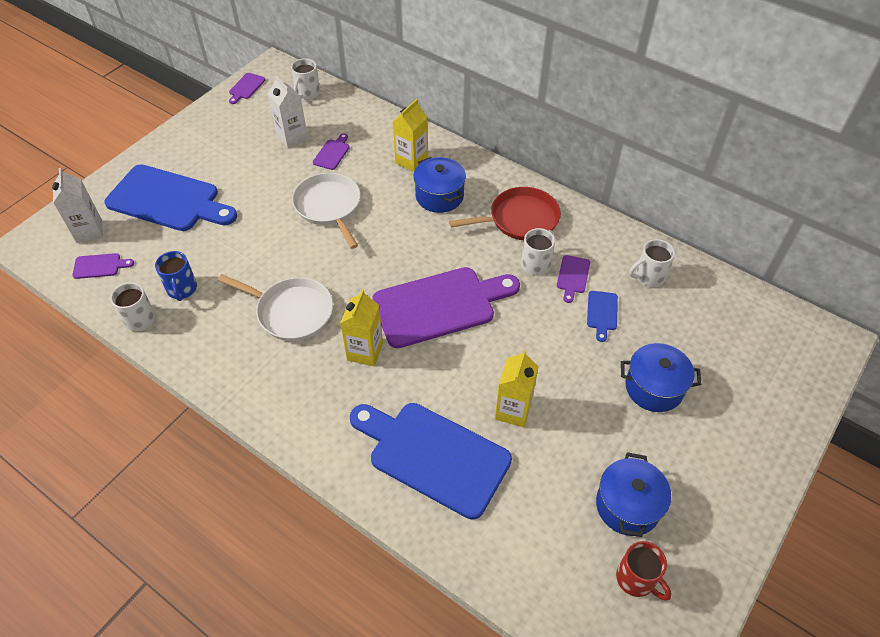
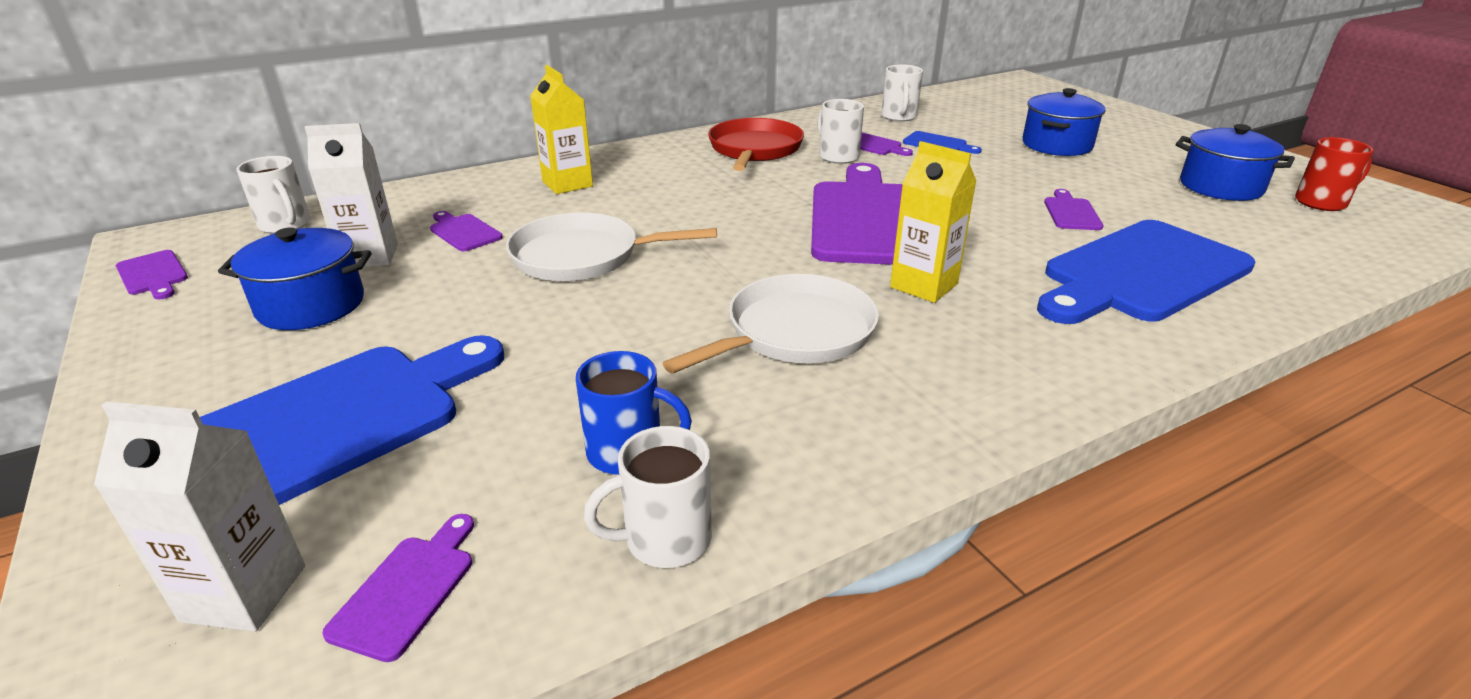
camera: 65 degrees left, 20 degrees down
blue pot [413,157,466,213] -> blue pot moved to [218,227,372,330]
yellow carton [495,350,539,427] -> purple cutting board [1044,189,1104,230]

